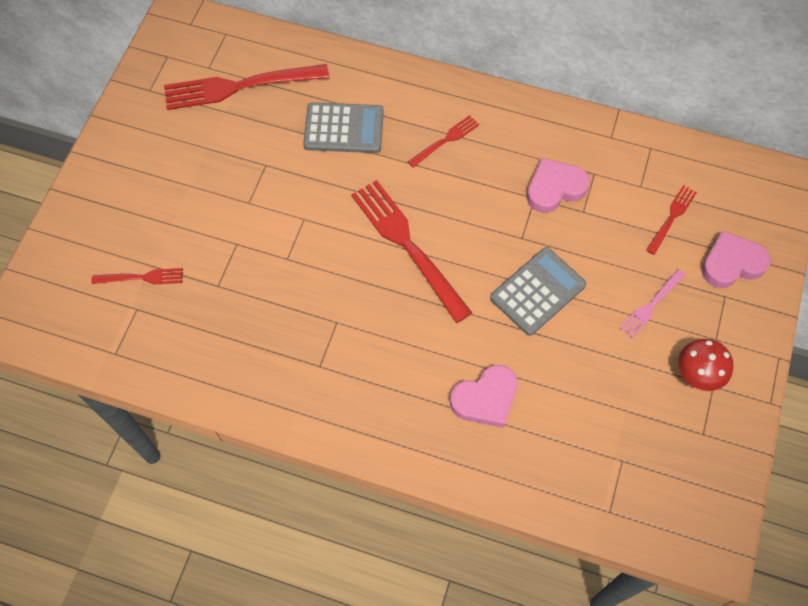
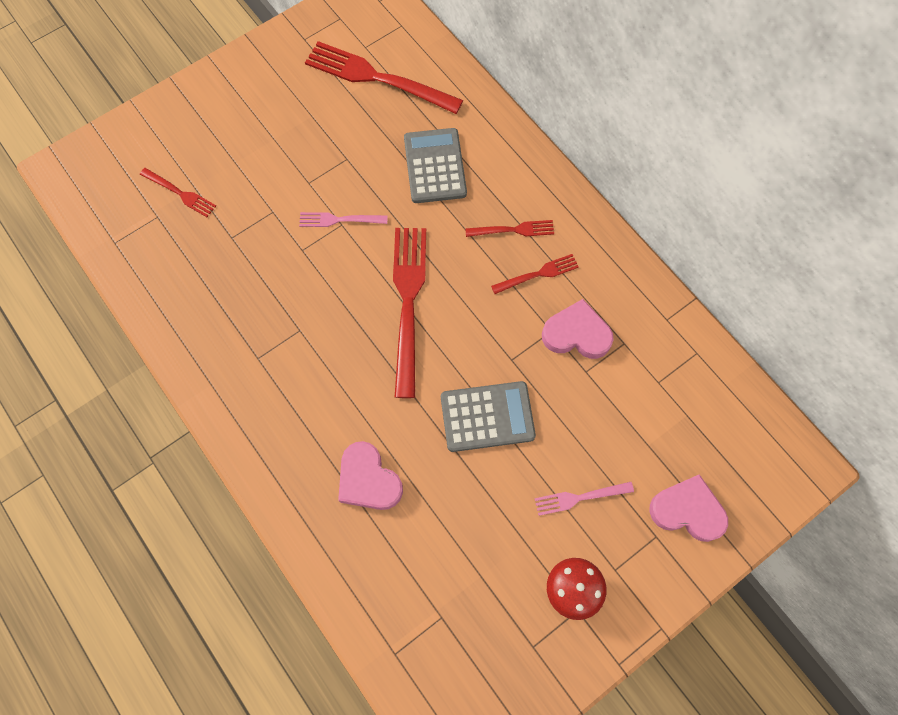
camera: 35 degrees right, 5 degrees up
grey calculator [303,102,384,153] -> grey calculator turned 135 degrees counterclockwise [404,128,467,203]
pink heart [450,365,518,428] -> pink heart turned 45 degrees clockwise [338,441,403,510]
red fork [646,185,697,255] -> red fork moved to [491,254,579,294]
none -> pink fork [299,212,388,227]

